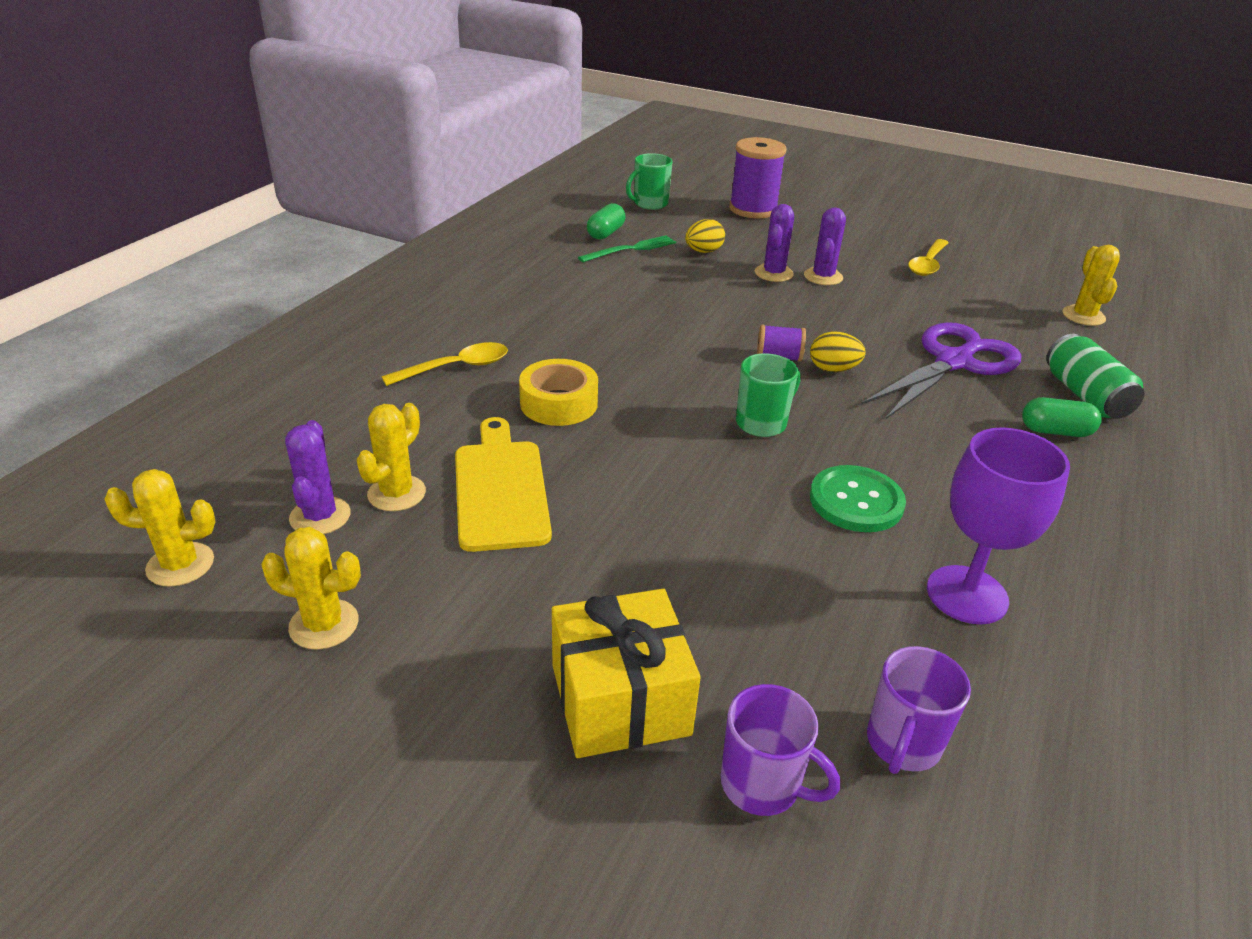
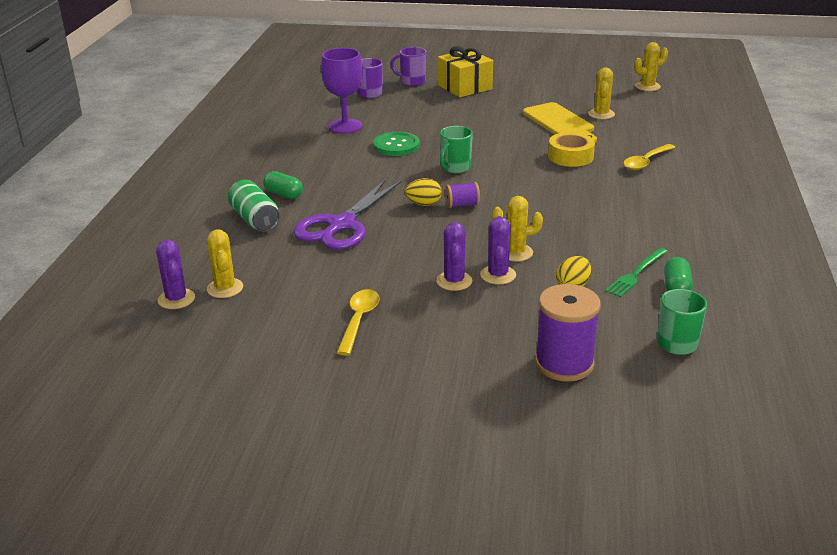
camera: 165 degrees right, 5 degrees down
yellow cactus [261,527,361,650] -> yellow cactus moved to [492,196,543,261]
purple cactus [285,420,351,534] -> purple cactus moved to [156,240,195,309]
green capsule [1022,397,1102,437] -> green capsule turned 45 degrees clockwise [263,171,303,199]

